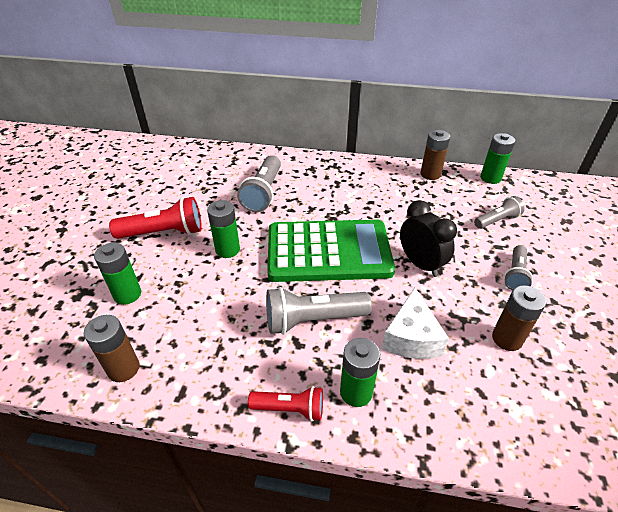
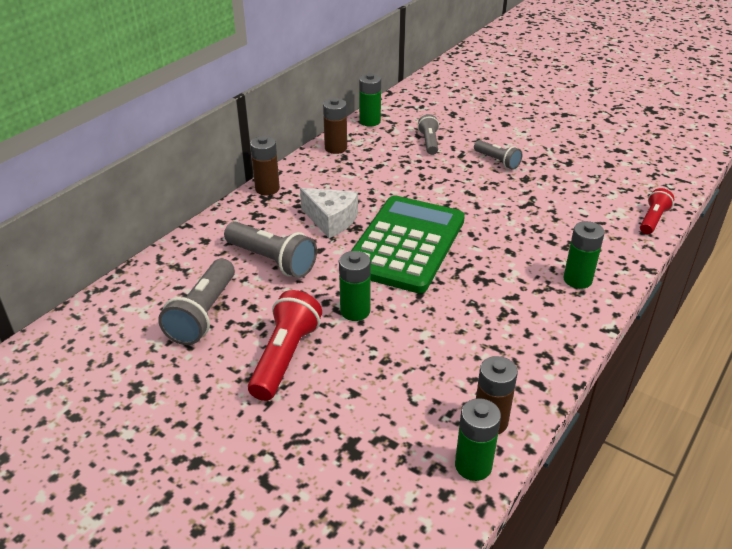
camera: 65 degrees left, 5 degrees down
green battery [94,243,141,305] -> green battery moved to [455,398,501,481]
red flashlight [248,386,323,421] -> red flashlight moved to [640,188,674,234]
grey flashlight [266,287,372,335] -> grey flashlight moved to [158,259,235,345]
white cheese [382,288,449,359] -> white cheese moved to [300,188,358,238]
black clock [400,200,457,277] -> none
brown battery [492,285,546,351] -> brown battery moved to [250,136,280,195]

